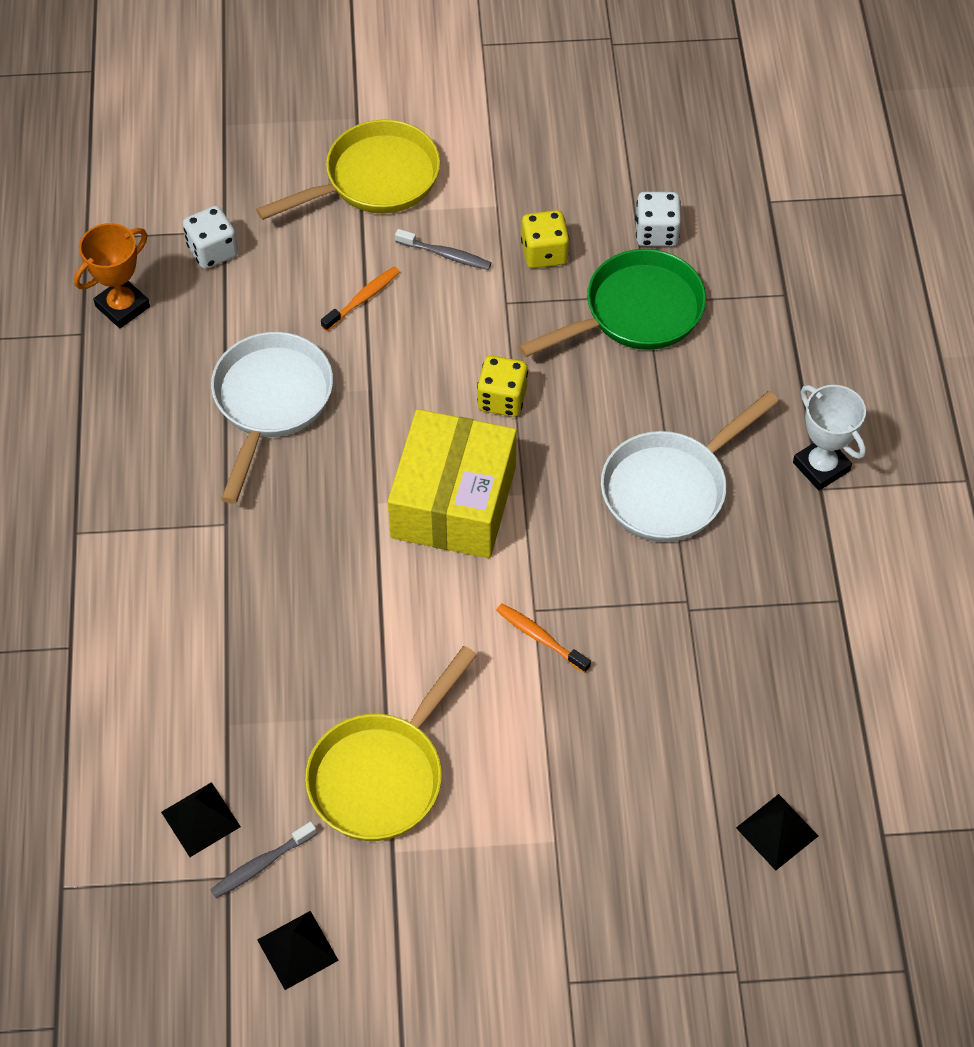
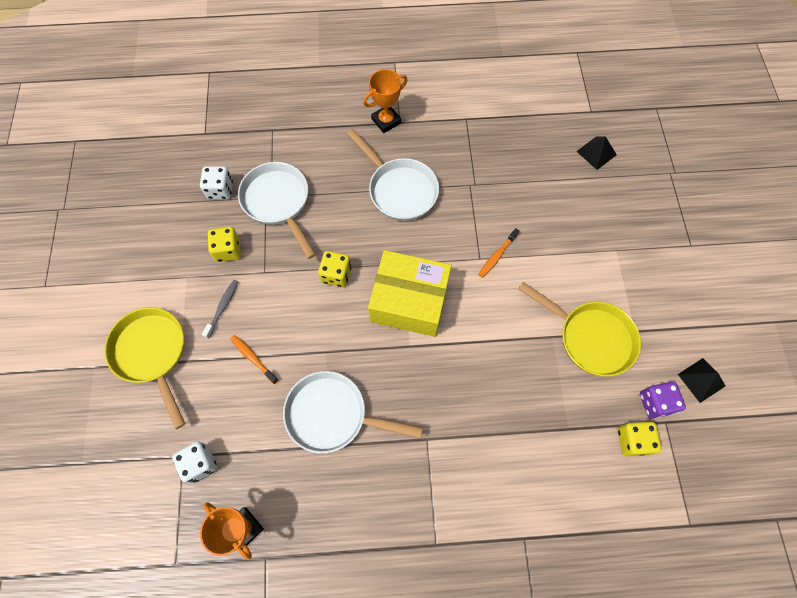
camera: 90 degrees left, 10 degrees up
black pyramid [161,782,241,857] -> yellow dice [618,421,661,456]
grey toothbrush [211,821,317,898] -> purple dice [640,382,686,419]
green pan [519,249,706,357] -> white pan [238,162,316,259]
white trophy [793,385,866,490] -> orange trophy [363,69,407,133]

